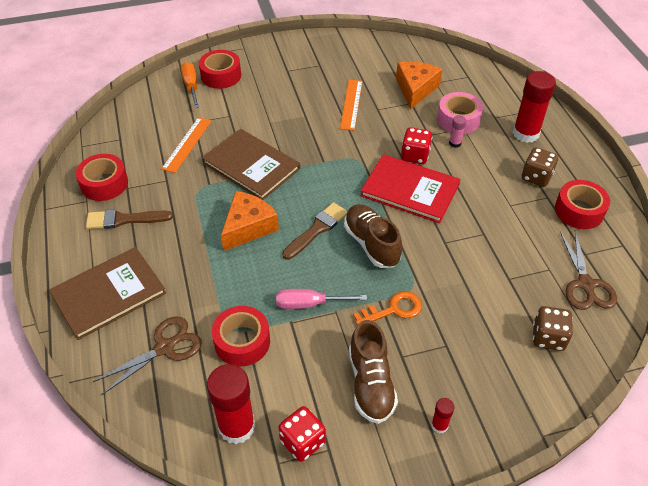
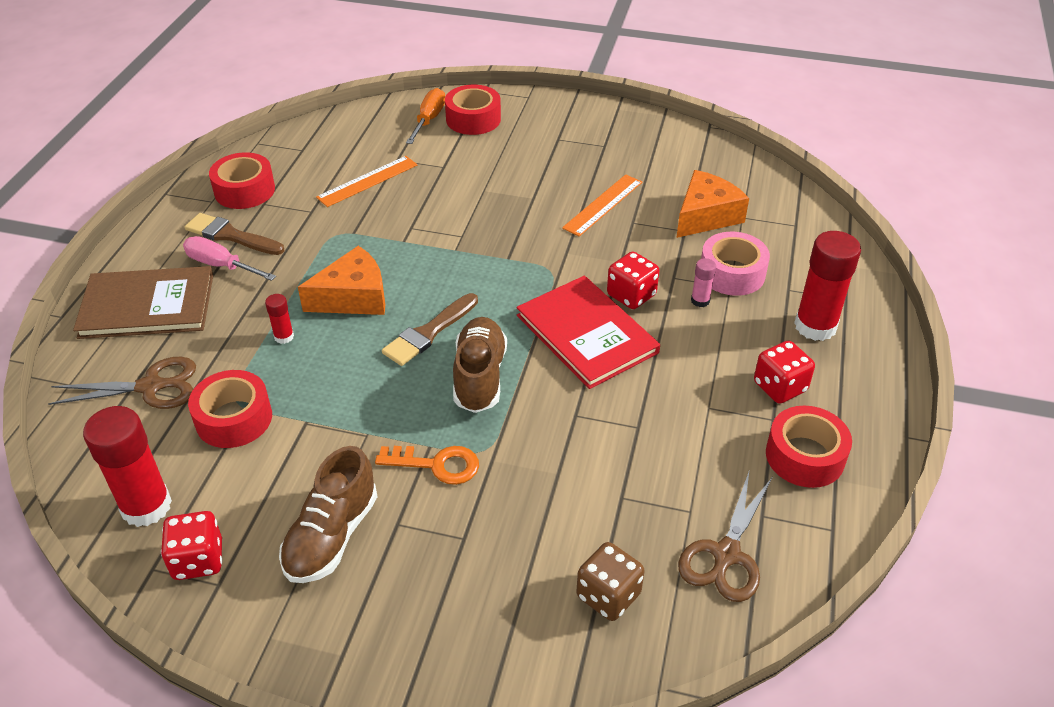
camera: 30 degrees right, 5 degrees down
brown book [202,129,300,200] -> none
pink screwdriver [276,289,367,309] -> pink screwdriver moved to [183,236,276,281]
brown brush [282,202,348,260] -> brown brush turned 150 degrees clockwise [382,293,478,366]
red glue stick [431,398,454,433] -> red glue stick moved to [265,294,294,344]
brown dice [522,147,558,187] -> red dice [754,341,815,404]

